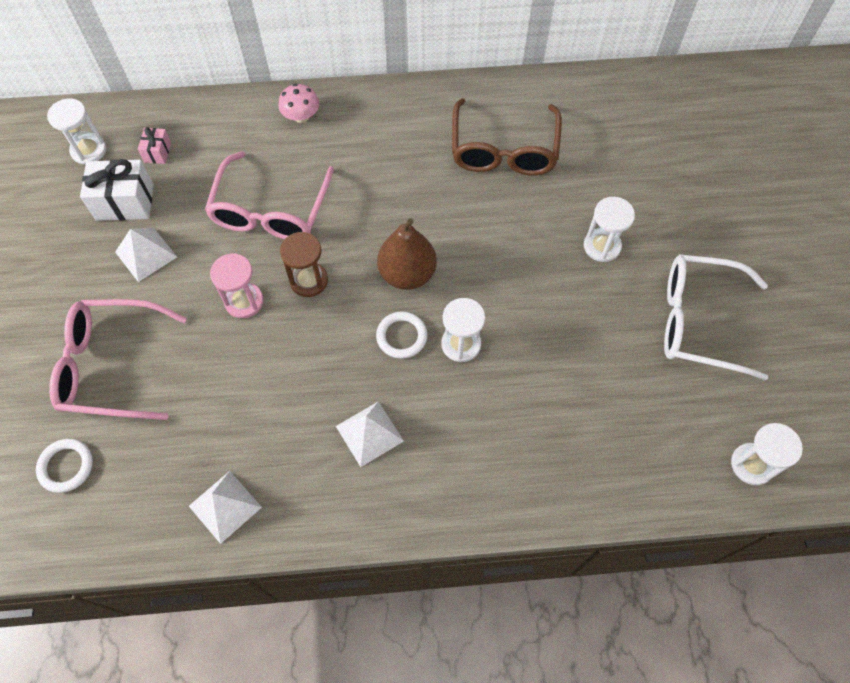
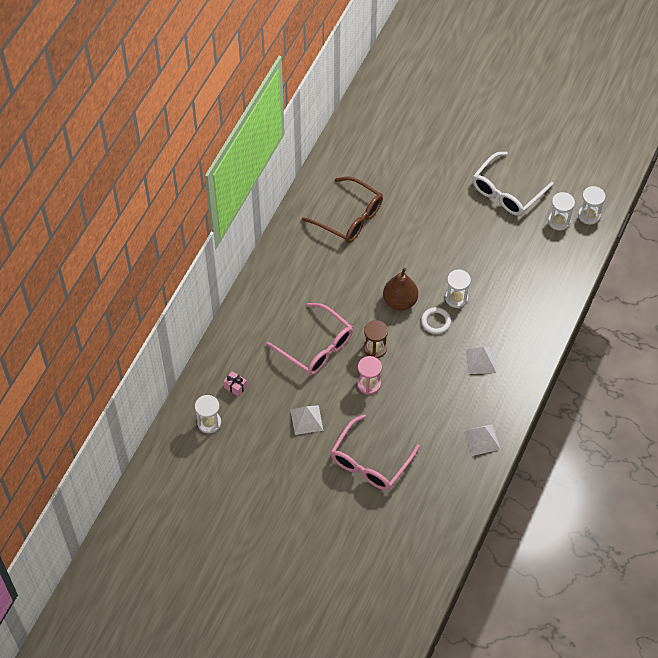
camera: 60 degrees left, 5 degrees down
white ring [36,439,93,493] -> none
white gift [80,159,154,221] -> none
pink mushroom [278,84,319,123] -> none
white hourglass [584,197,635,262] -> white hourglass moved to [548,192,575,231]

